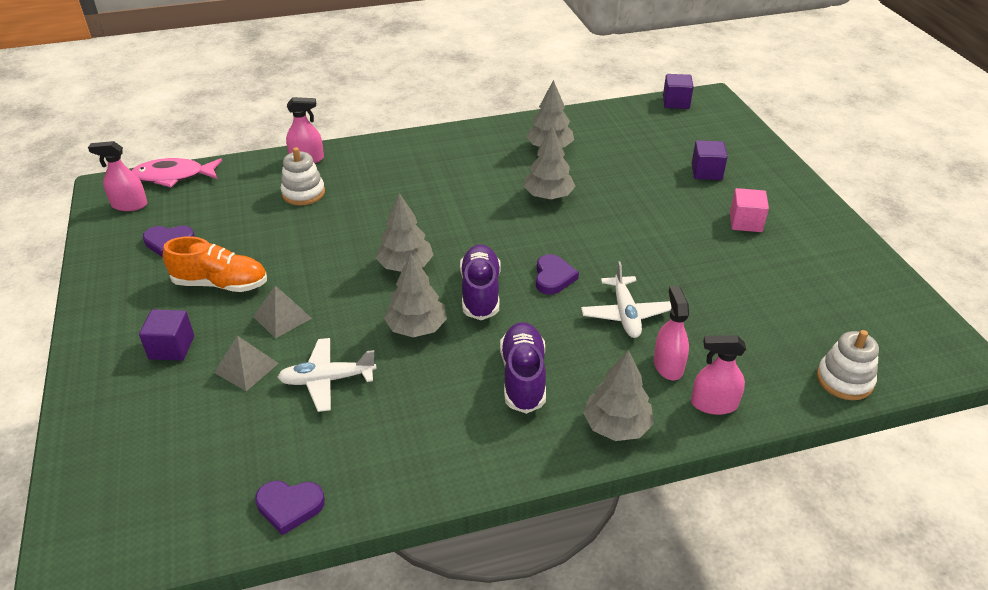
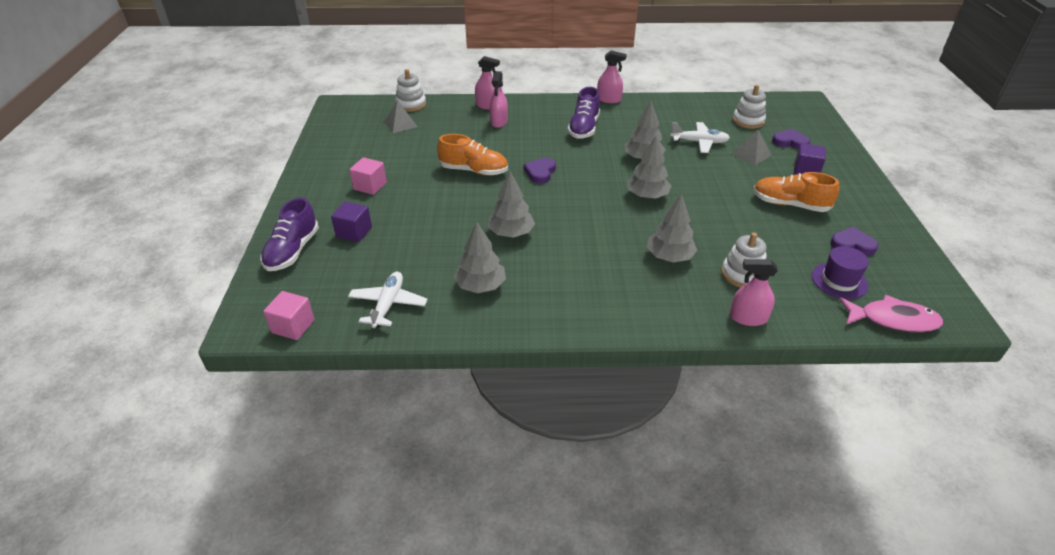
camera: 165 degrees left, 0 degrees up
pink spray bottle [88,141,147,211] -> pink spray bottle moved to [597,51,627,103]
grey pyramid [253,286,312,339] -> grey pyramid moved to [384,100,418,133]
purple heart [255,481,325,535] -> purple heart moved to [772,129,810,149]
purple shoe [460,244,501,320] -> purple shoe moved to [260,198,319,271]
white plane [581,261,671,338] -> white plane moved to [348,272,428,328]
grey tree [583,350,654,441] -> grey tree moved to [647,193,697,262]
purple cube [663,74,694,109] -> pink cube [263,291,315,340]
none -> orange shoe [437,134,508,175]
none -> white stacking toy [733,85,766,129]
none -> purple hat [812,246,869,299]

